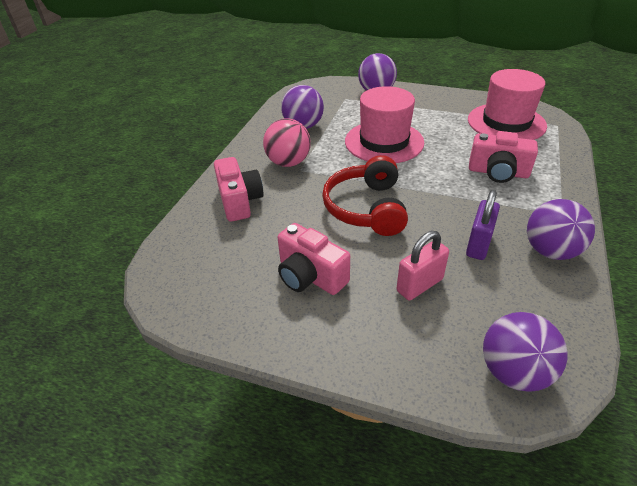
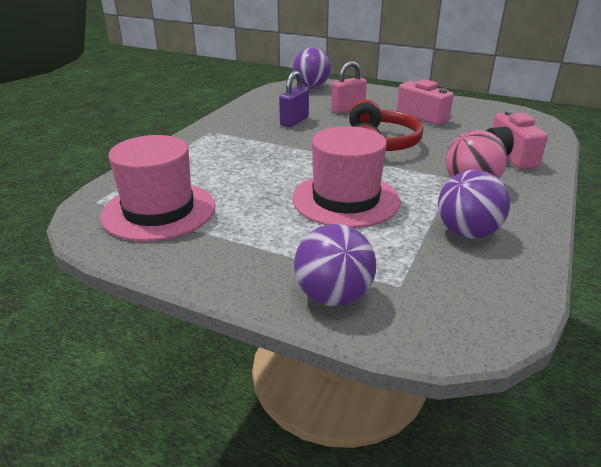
camera: 175 degrees left, 10 degrees down
pink camera [469,131,538,183] -> none
purple ball [527,199,595,260] -> none

